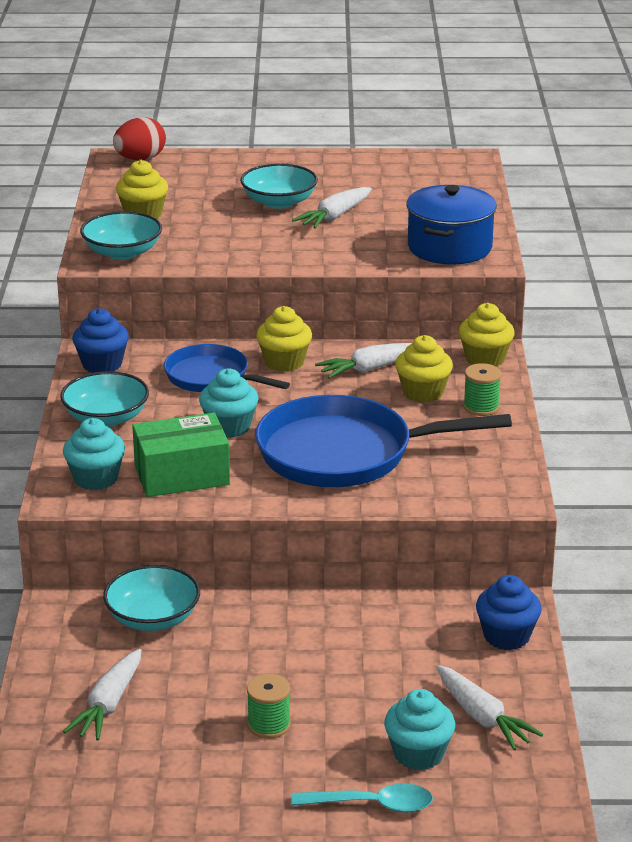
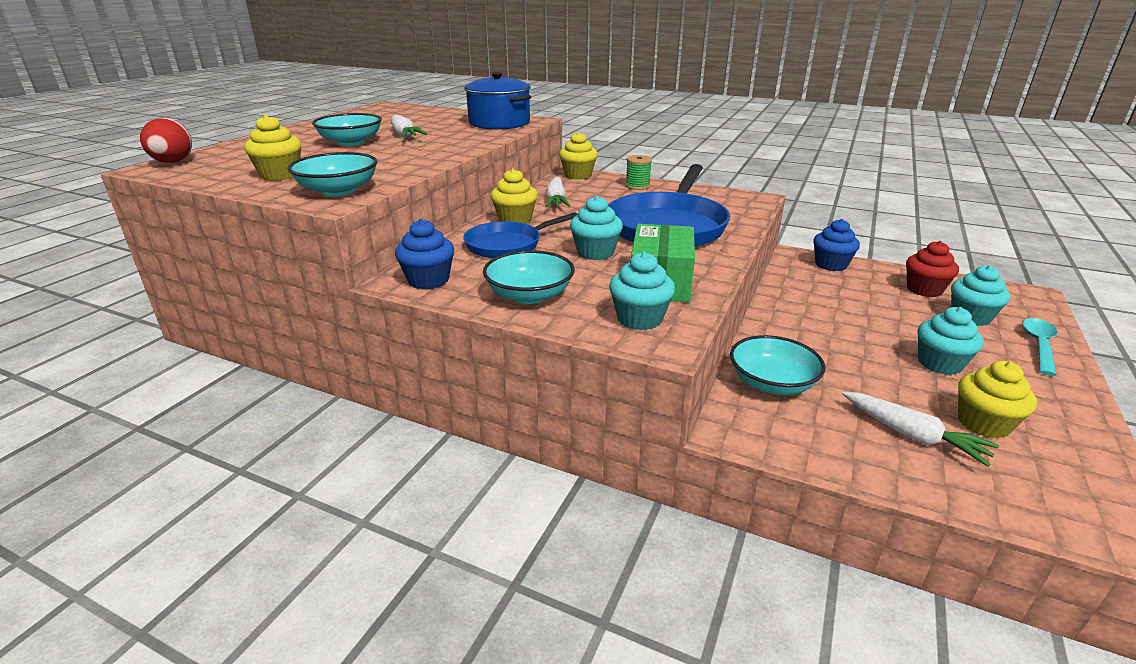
camera: 65 degrees left, 0 degrees up
green spool [247,674,291,739] -> turquoise cupcake [917,307,984,375]
yellow cupcake [395,335,453,403] -> yellow cupcake moved to [958,361,1037,439]
white carrot [436,665,543,750] -> red cupcake [906,241,959,297]

